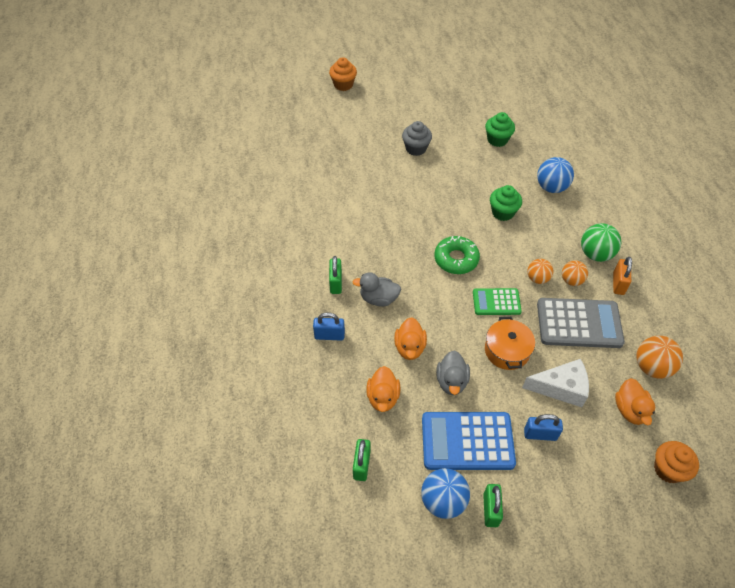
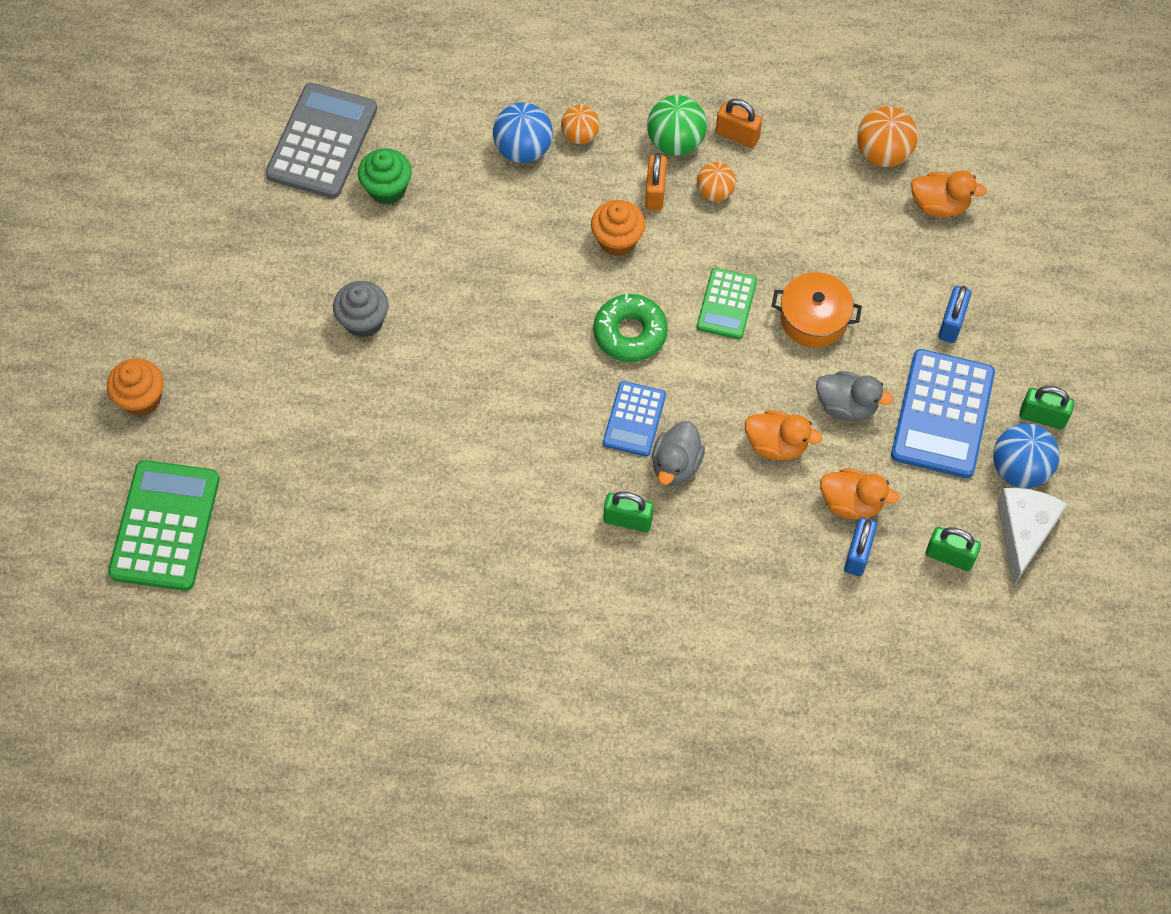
camera: 75 degrees left, 10 degrees up
blue padlock [313,313,345,341] -> blue padlock moved to [844,517,877,576]
green cupcake [490,185,522,221] -> none
white cheese [522,359,589,407] -> white cheese moved to [997,488,1067,587]
orange ball [527,259,553,284] -> orange ball moved to [561,105,600,144]
grey calculator [537,298,625,348] -> grey calculator moved to [265,83,377,198]
orange cupcake [654,441,699,483] -> orange cupcake moved to [591,200,645,256]
none -> green calculator [108,460,220,591]
none -> blue calculator [603,381,666,457]
none -> orange padlock [645,153,667,211]

